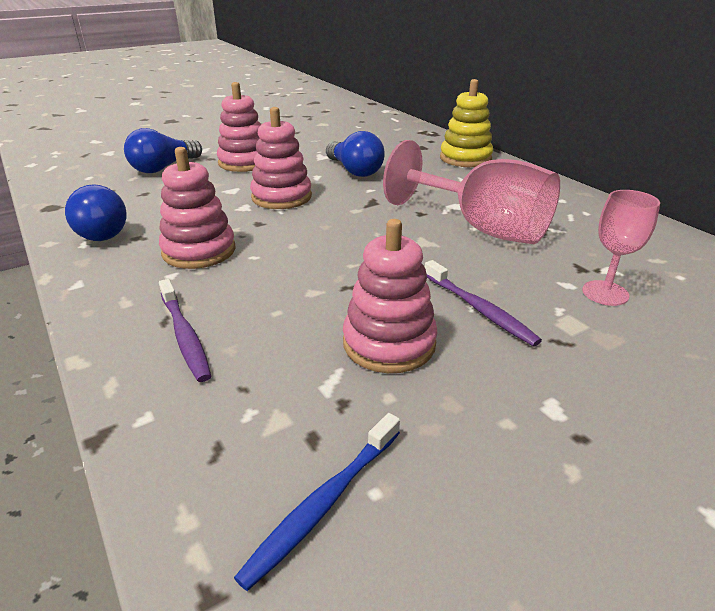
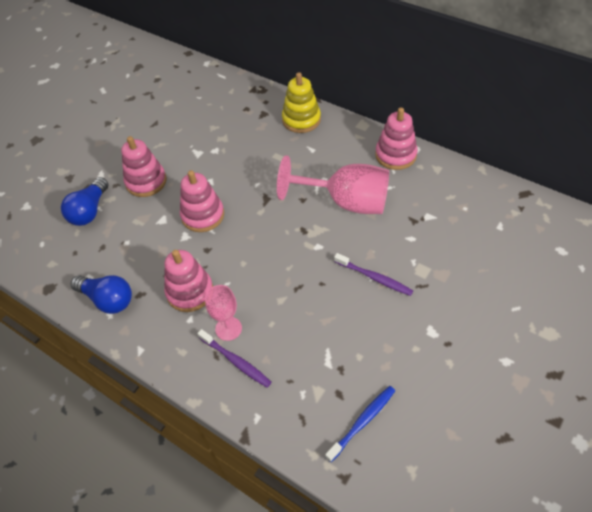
camera: 20 degrees left, 20 degrees up
blue toothbrush [234,413,400,591] -> blue toothbrush turned 150 degrees counterclockwise [325,386,395,462]
blue light bulb [326,131,385,177] -> none
pink stacking toy [343,219,438,373] -> pink stacking toy moved to [375,108,418,170]
pink goblet [582,190,660,306] -> pink goblet moved to [205,285,242,341]

